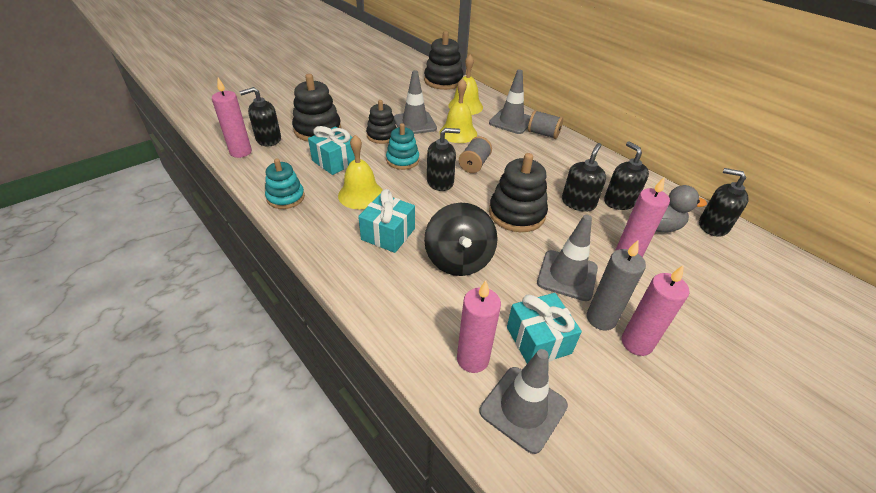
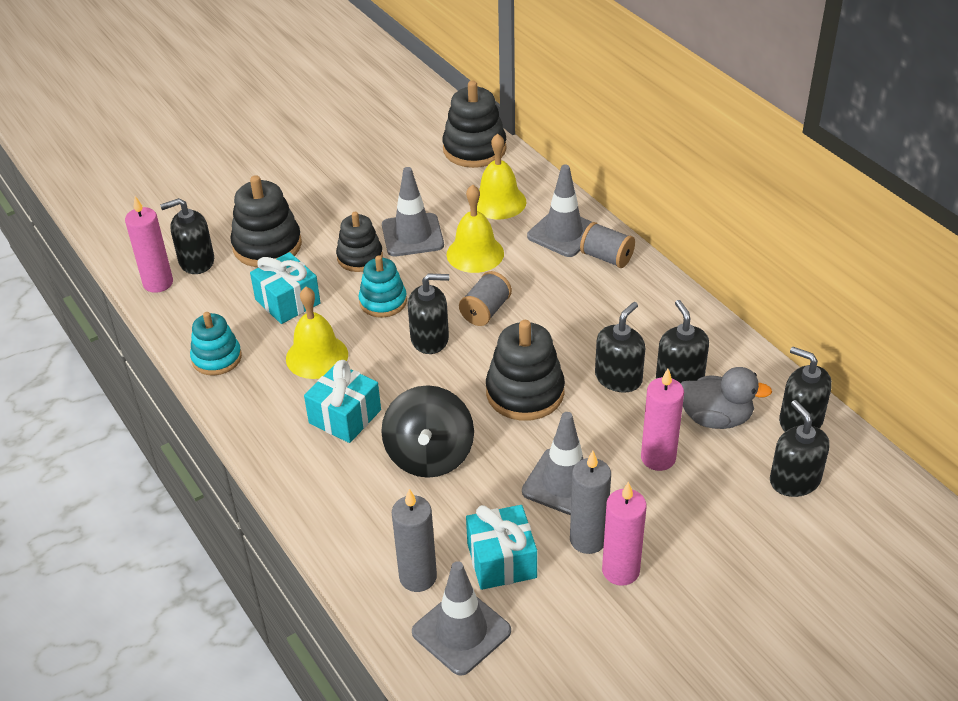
camera: 10 degrees right, 0 degrees up
pink candle [457,280,501,373] -> grey candle [392,489,437,592]
none -> black soap dispenser [770,400,830,497]

